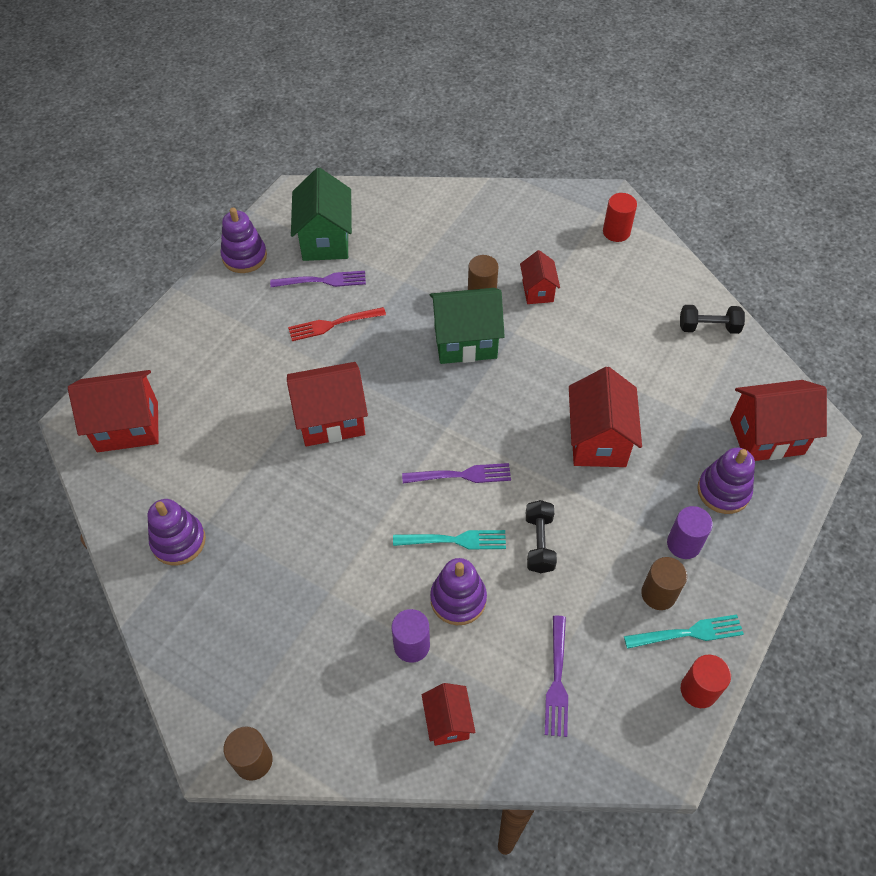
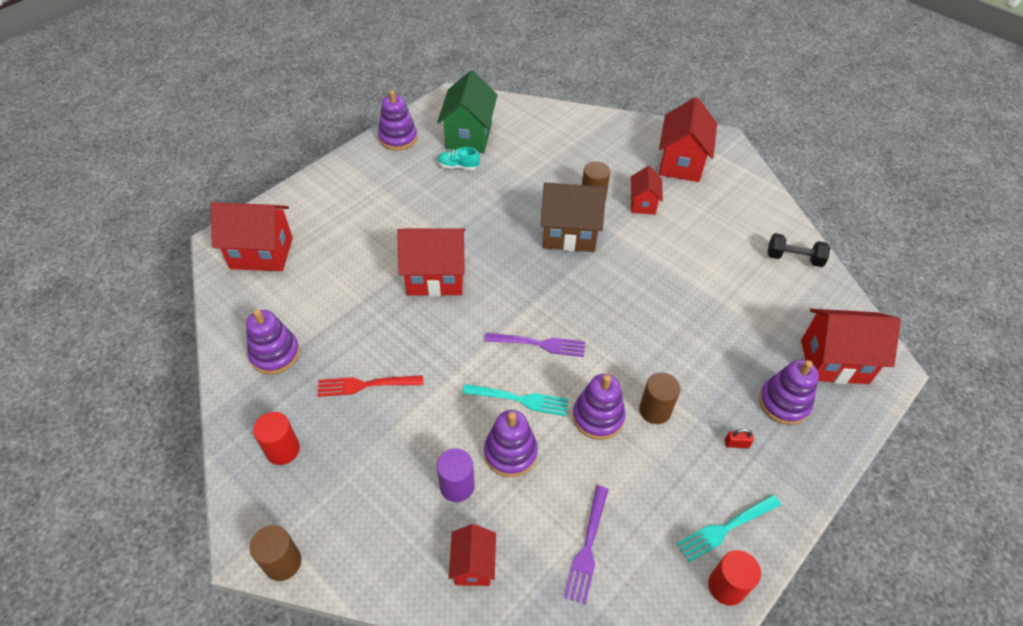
camera: 10 degrees right, 5 degrees down
purple fork [270,271,366,287] -> turquoise shoe [437,147,480,170]
red fork [288,307,386,341] -> red fork moved to [317,375,423,397]
green house [430,288,505,364] -> brown house [541,182,606,252]
black dumbbell [526,500,557,573] -> purple stacking toy [573,374,625,440]
red house [569,367,642,467] -> red house moved to [659,97,717,182]
red cylinder [603,193,637,242] -> red cylinder moved to [253,412,300,465]
turquoise fork [624,614,744,649] -> turquoise fork turned 150 degrees clockwise [676,495,781,562]
brown cylinder [641,557,687,610] -> brown cylinder moved to [639,372,680,424]
purple cylinder [667,506,713,559] -> red padlock [725,428,754,448]

